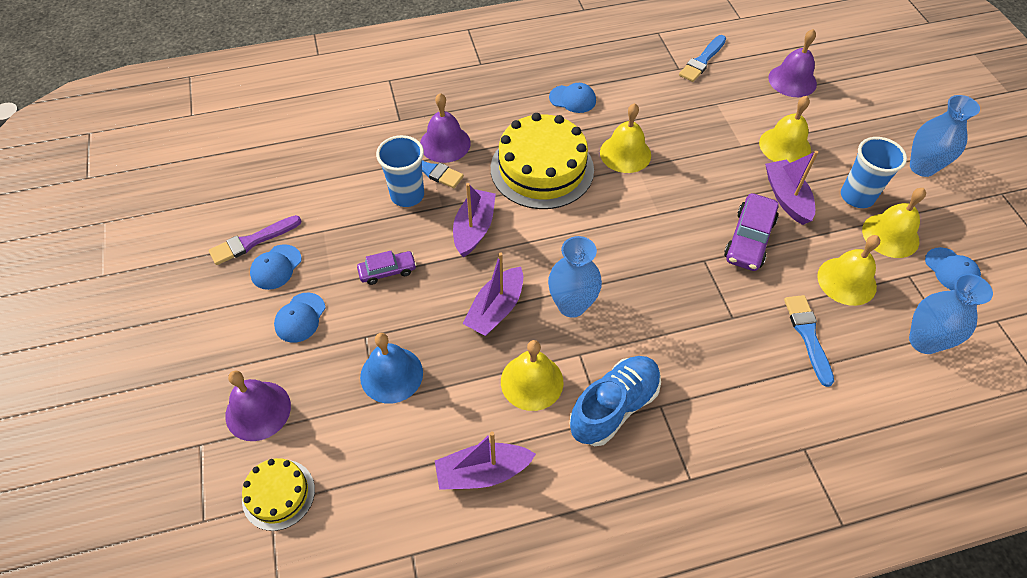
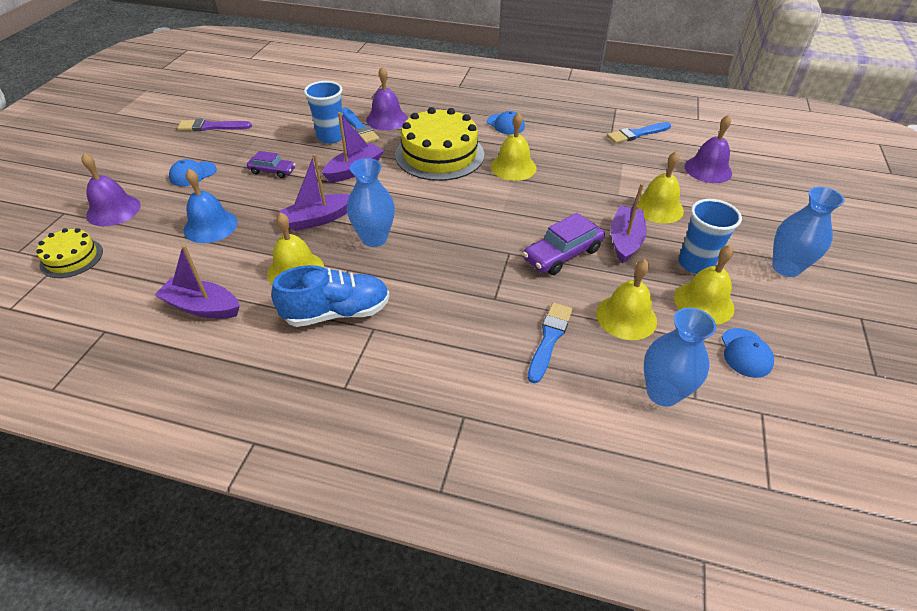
camera: 30 degrees right, 10 degrees down
blue cap [250,244,302,290] -> none

